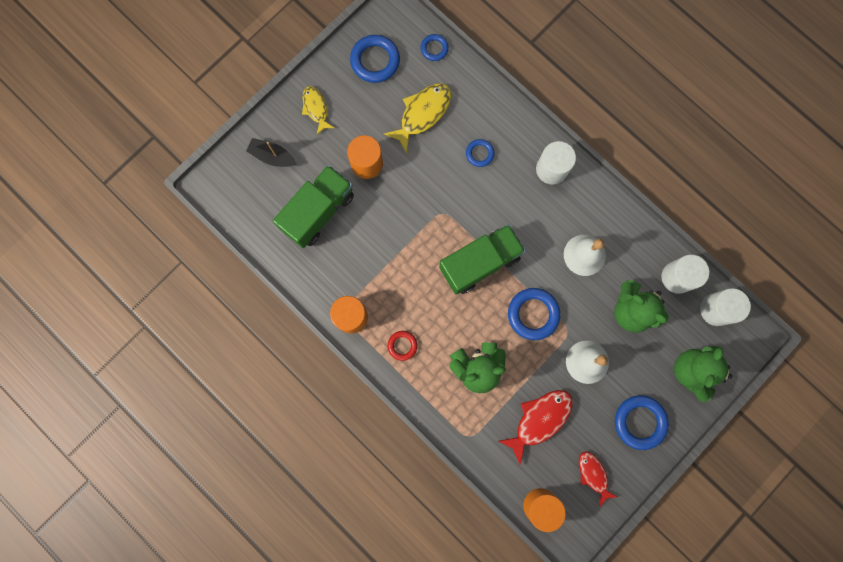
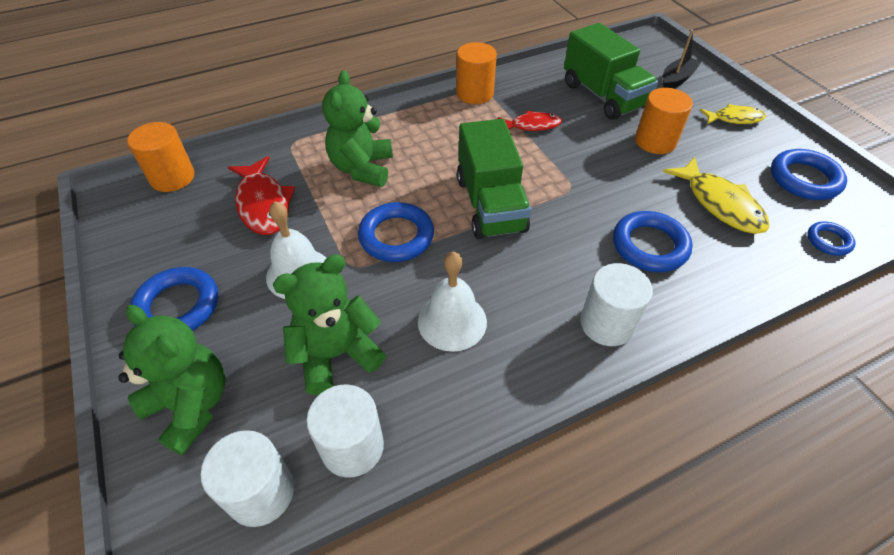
camera: 110 degrees right, 30 degrees down
red ring [388,331,417,361] -> none
blue ring [466,139,494,167] -> blue ring [613,211,693,272], size x1.76
red fish [579,451,617,506] -> red fish moved to [498,111,562,131]

